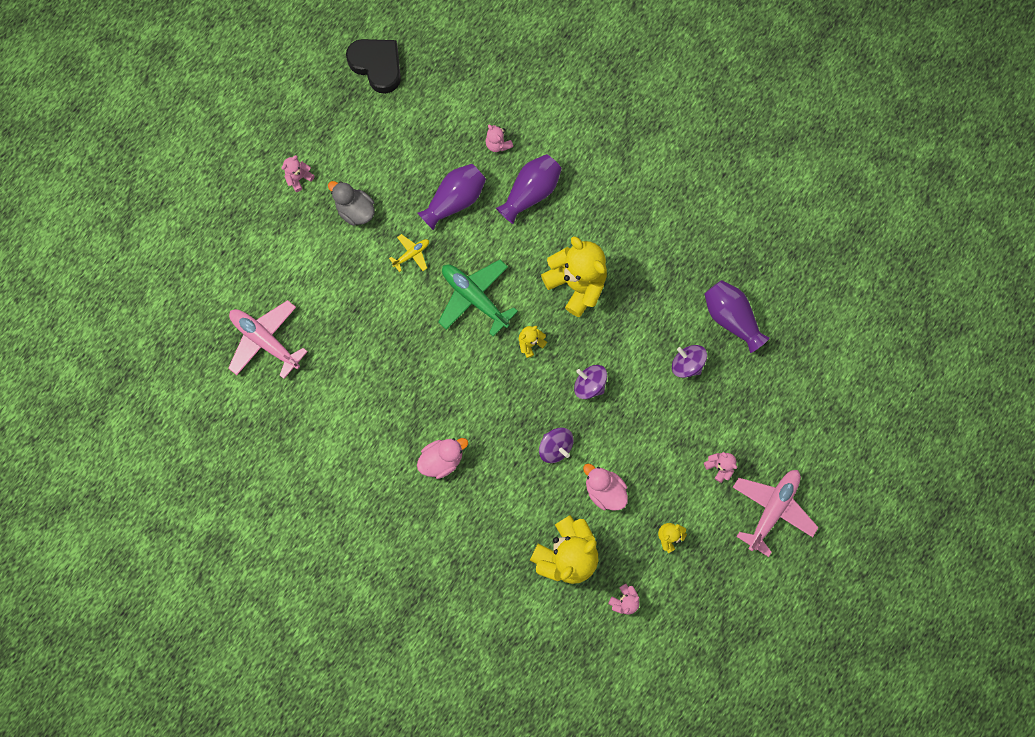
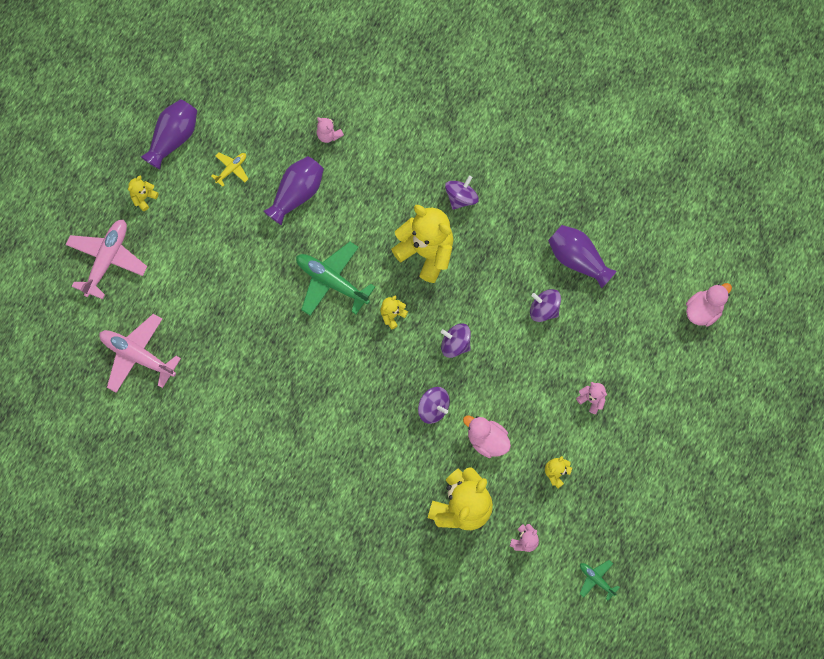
camera: 10 degrees left, 5 degrees down
pink teddy bear [281,155,315,192] -> yellow teddy bear [128,176,159,211]
grey duck [328,181,375,226] -> none
black heart [346,39,401,94] -> none
yellow plane [389,234,429,272] -> yellow plane moved to [211,153,248,187]
pink duck [417,438,468,479] -> pink duck moved to [686,283,732,326]
purple vase [496,154,562,224] -> purple vase moved to [141,99,197,170]
pink plane [733,470,819,557] -> pink plane moved to [65,219,147,299]
none -> purple spinning top [445,175,479,210]
none -> green plane [580,560,620,601]

